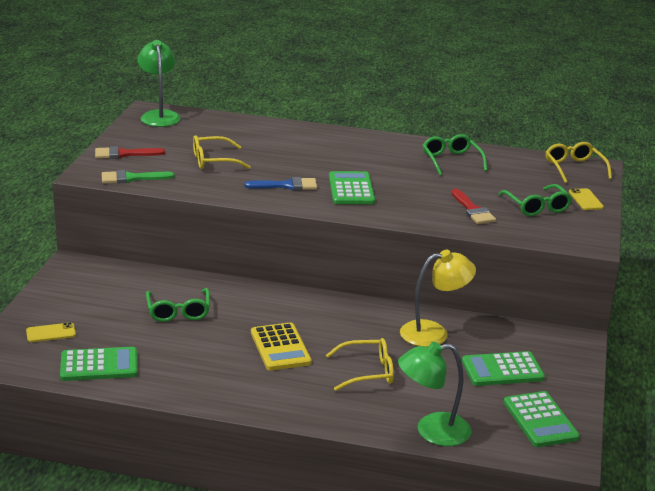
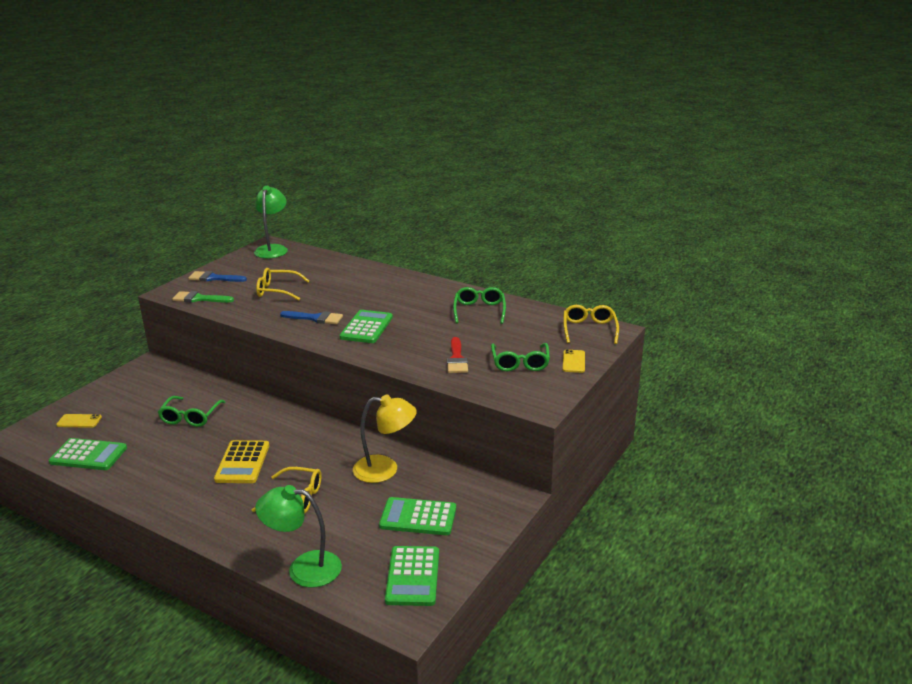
camera: 20 degrees right, 0 degrees up
red brush [95,146,165,159] -> blue brush [188,271,247,282]

